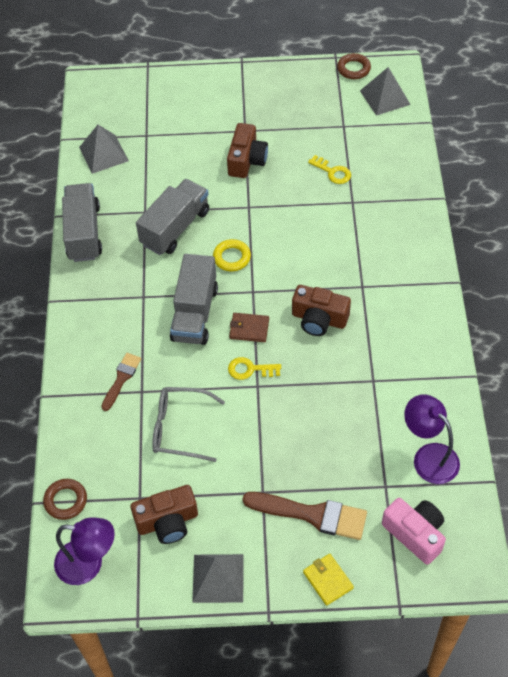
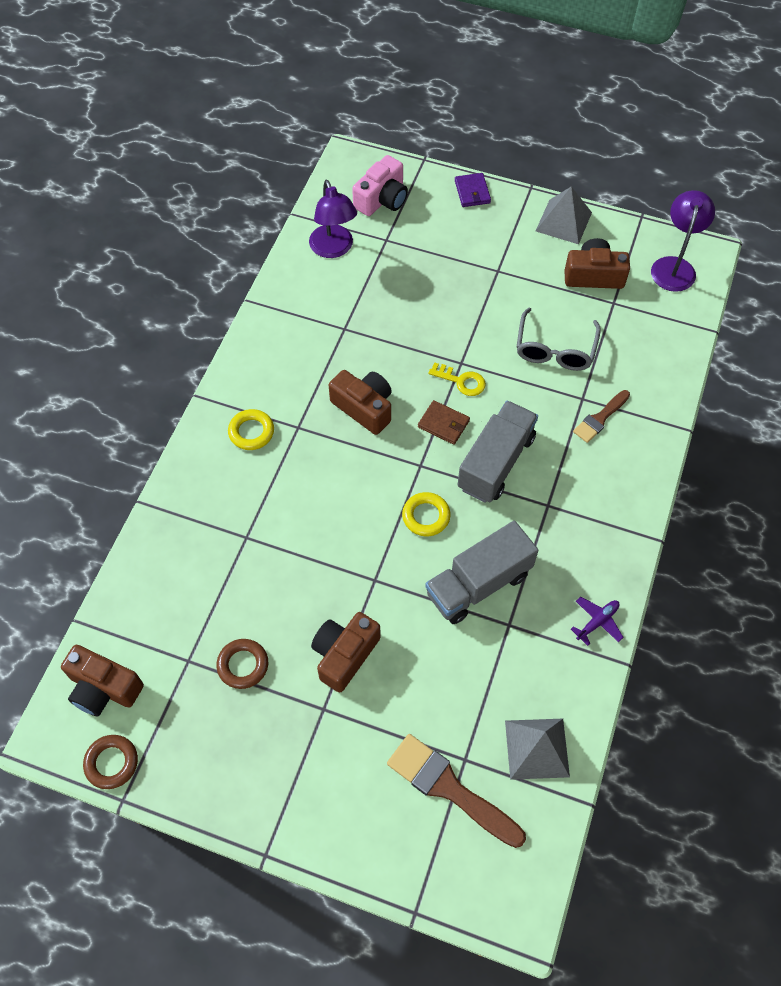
camera: 160 degrees left, 5 degrees up
brown ring [43,479,87,520] -> brown ring moved to [216,639,268,689]
purple lamp [54,517,115,585] -> purple lamp turned 75 degrees clockwise [651,190,715,292]
grey truck [62,183,102,262] -> purple plane [571,597,624,646]
grey glasses [152,387,225,462] -> grey glasses turned 75 degrees clockwise [517,308,601,371]
brown brush [242,492,367,540] -> brown brush moved to [387,734,526,848]
yellow wallet [303,554,354,606] -> purple wallet [455,173,491,207]
yellow key [308,155,351,184] -> none
grey pyramid [360,67,411,116] -> brown camera [61,645,144,716]
pink camera [382,498,446,565] -> pink camera turned 120 degrees counterclockwise [352,155,408,216]
none -> yellow ring [228,409,274,450]

